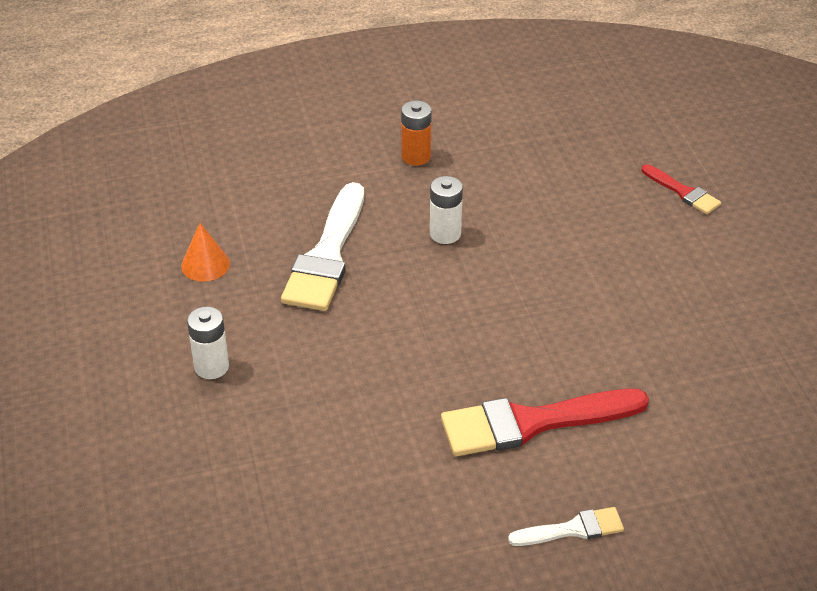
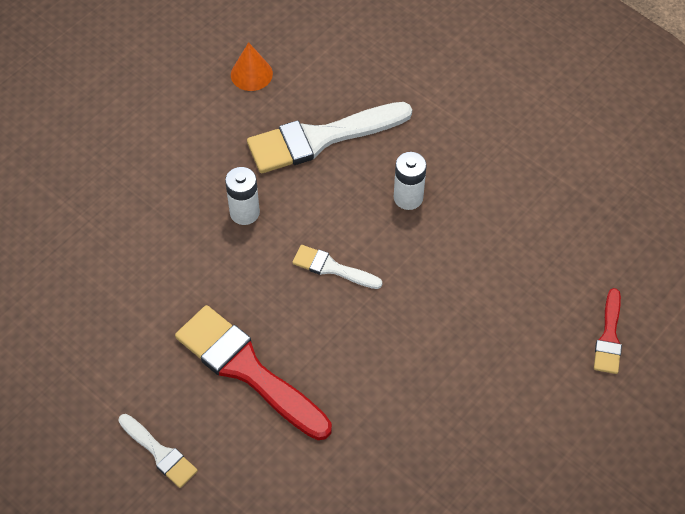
camera: 55 degrees right, 15 degrees up
white battery [187,306,229,379] -> white battery moved to [225,167,260,225]
orange battery [401,101,432,166] -> none
none -> white brush [292,245,383,289]

